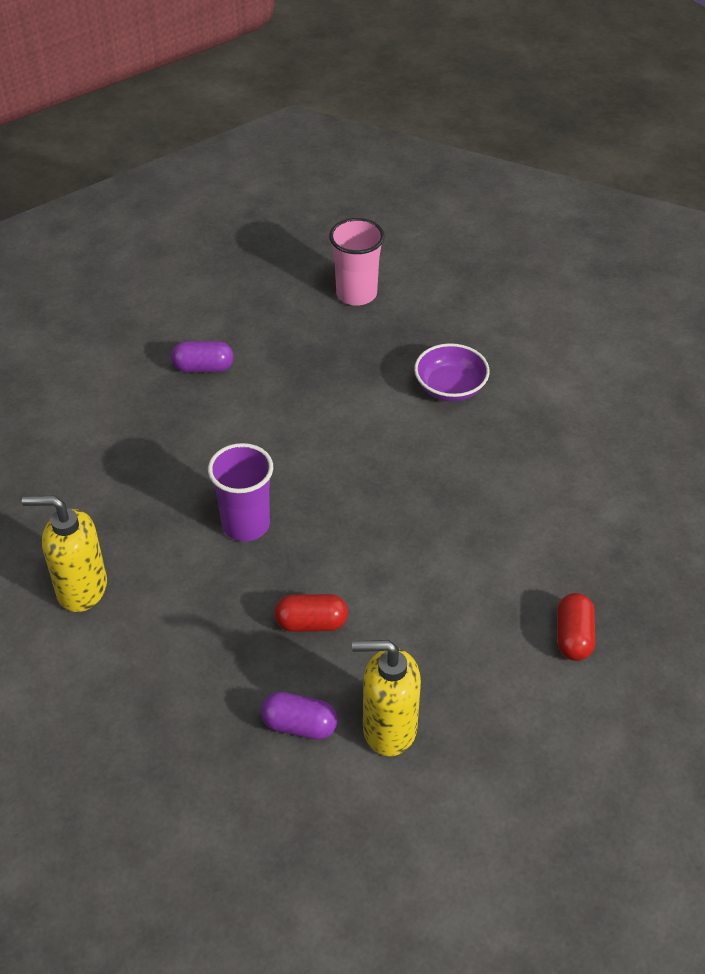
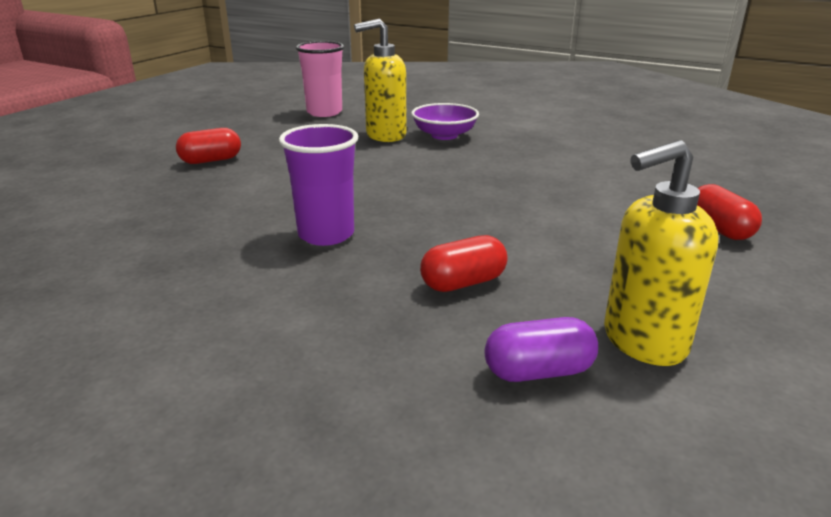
camera: 25 degrees left, 20 degrees down
yellow soap dispenser [22,496,107,612] -> yellow soap dispenser moved to [354,19,407,142]
purple capsule [171,341,234,372] -> red capsule [176,128,241,164]

